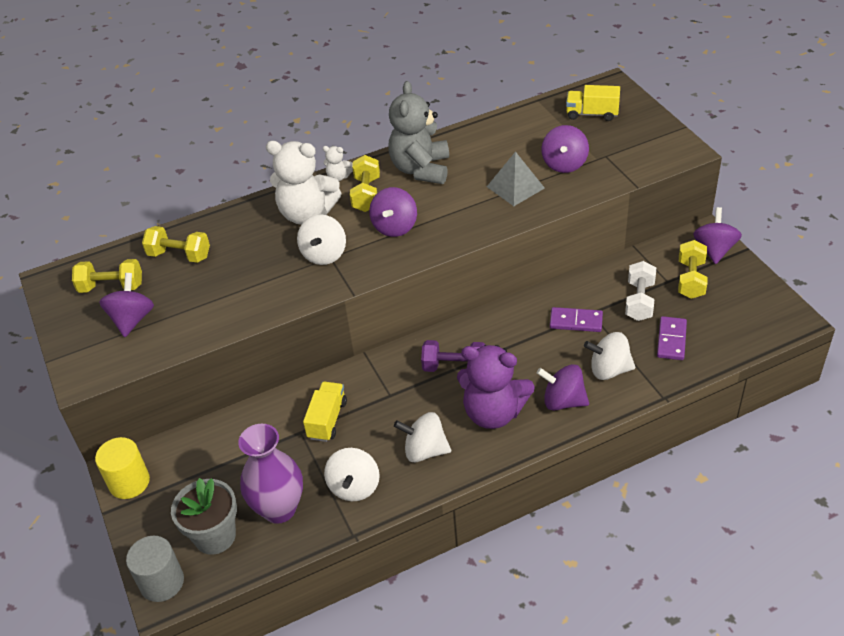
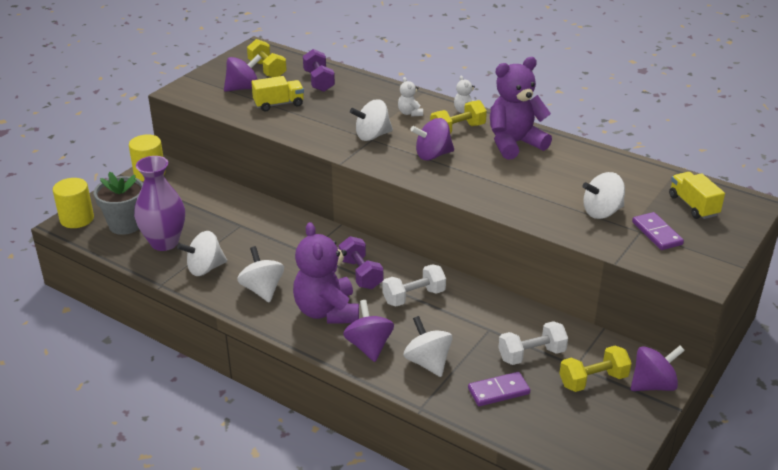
camera: 55 degrees right, 10 degrees down
grey cylinder [126,536,184,602] -> yellow cylinder [53,178,94,228]
yellow dumbbell [142,226,210,263] -> purple dumbbell [303,49,335,92]
white teddy bear [266,141,342,225] -> white teddy bear [398,77,423,117], size x0.44
yellow truck [303,382,347,442] -> yellow truck moved to [252,76,304,112]
grey teddy bear [388,81,449,184] -> purple teddy bear [490,57,552,160]
grey pyramid [487,151,545,206] -> none
purple spinning top [542,125,589,173] -> white spinning top [583,172,625,219]
purple domino [550,307,603,332] -> purple domino moved to [632,212,684,250]
none -> white dumbbell [382,264,446,306]

